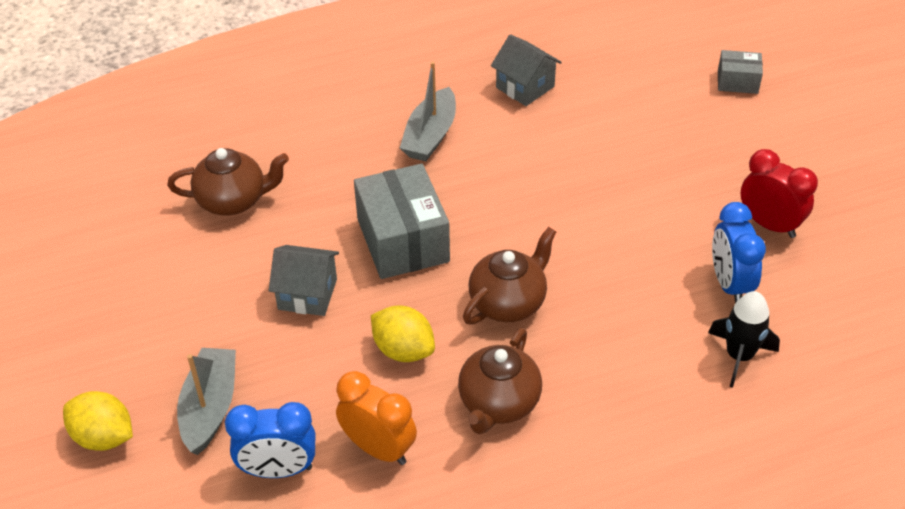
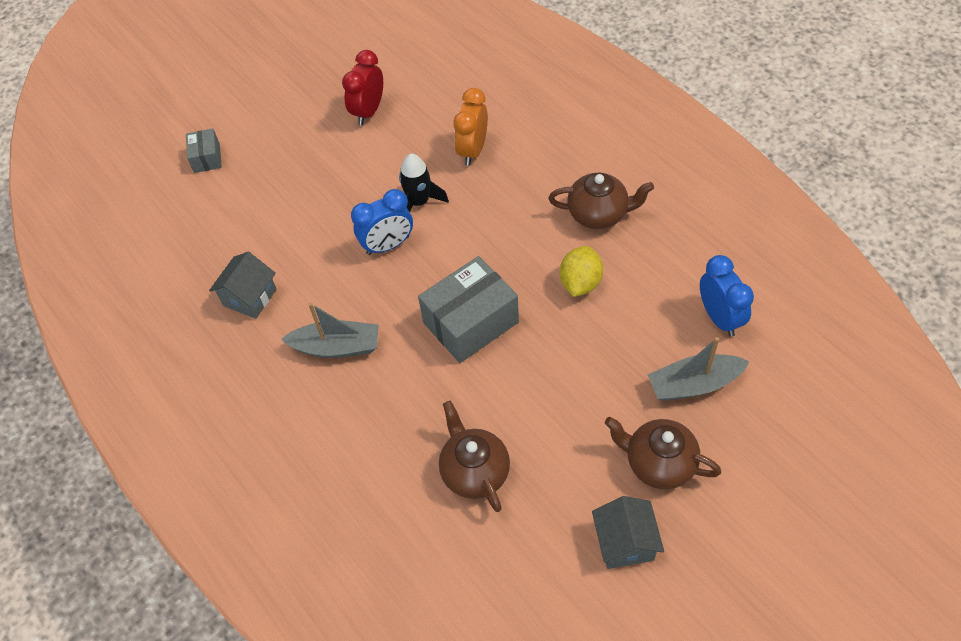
camera: 105 degrees left, 10 degrees up
yellow lemon [63,391,133,451] -> none
grey house [269,245,339,316] -> grey house moved to [592,496,664,569]
orange clock [336,371,417,465] -> orange clock moved to [453,88,488,166]
brown teapot [463,227,556,325] -> brown teapot moved to [605,417,721,489]
black rocket [708,291,780,388] -> black rocket moved to [399,154,449,212]
blue clock [712,202,766,303] -> blue clock moved to [351,189,413,255]

